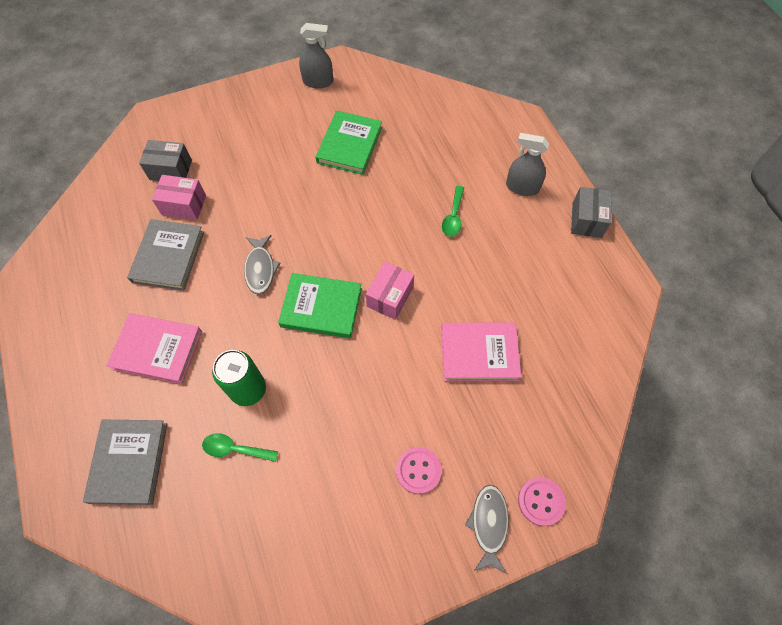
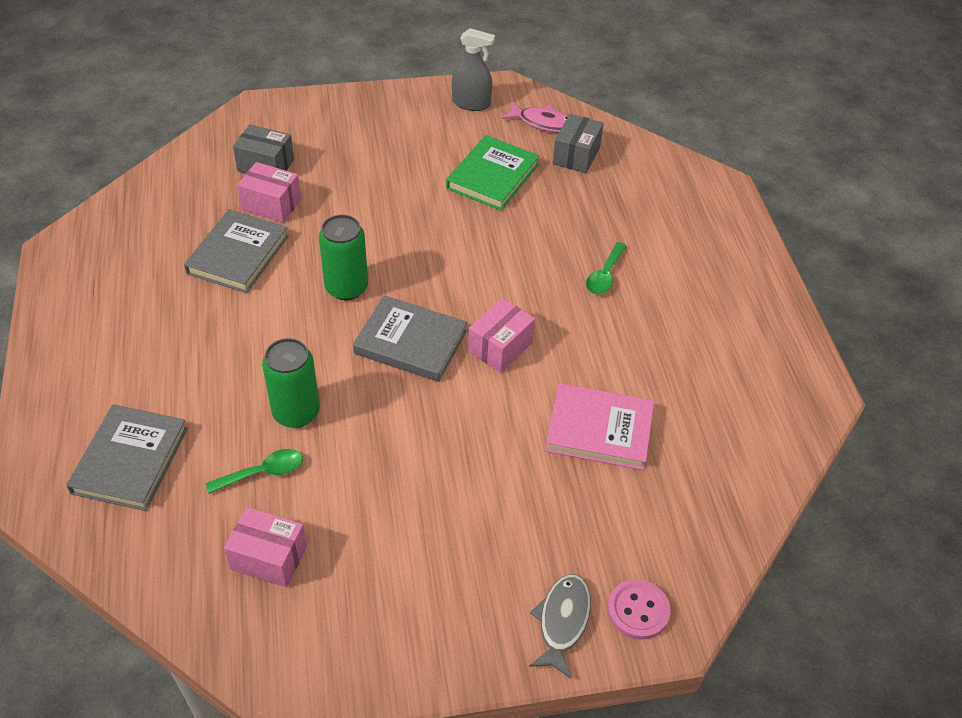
camera: 10 degrees right, 15 degrees down
pink book [106,313,202,384] -> none
green spoon [202,433,278,462] -> green spoon turned 135 degrees clockwise [206,449,303,494]
grey fish [244,235,280,295] -> green can [319,215,368,300]
green book [278,273,362,338] -> grey book [353,295,467,382]
pink button [396,447,442,494] -> none
grey spray bottle [506,133,549,196] -> none
grey box [571,187,612,238] -> grey box moved to [553,114,604,173]
none -> pink box [224,507,307,587]
none -> pink fish [501,101,568,133]

